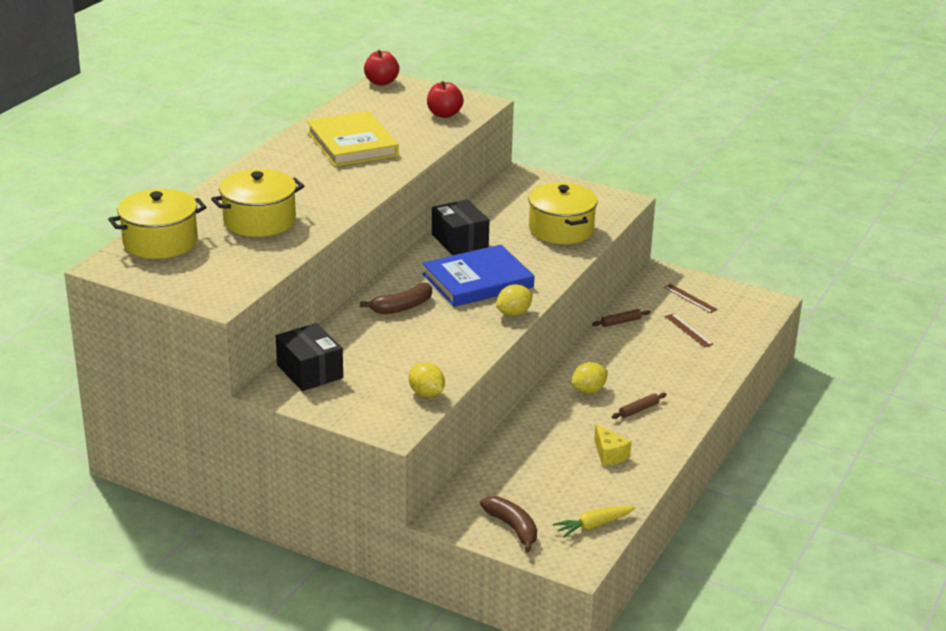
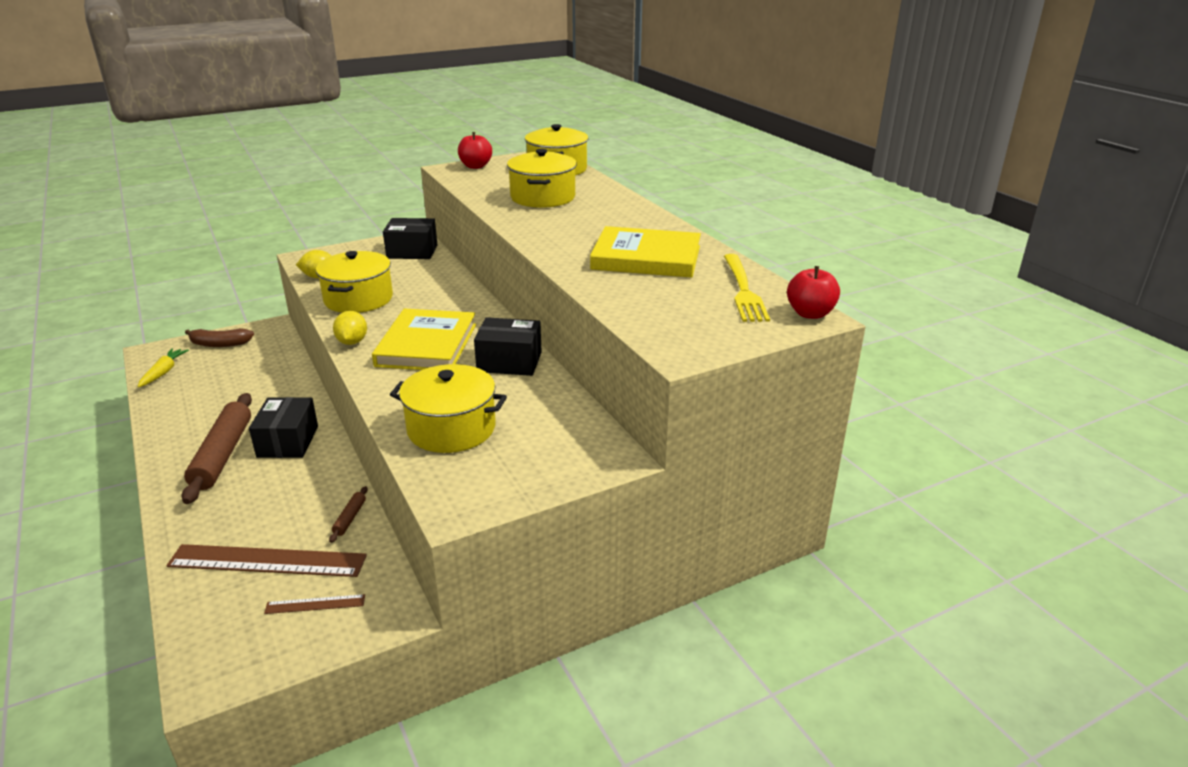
camera: 125 degrees right, 0 degrees up
brown banana [360,283,432,314] -> none
blue book [422,245,534,307] -> yellow book [372,309,476,370]
red apple [427,81,464,118] -> red apple moved to [458,132,492,169]
yellow lemon [572,362,608,394] -> black box [249,397,318,458]
yellow cheese [594,424,632,466] -> none
brown rolling pin [612,393,667,419] -> brown rolling pin [181,393,252,504], size x2.37
brown ruler [665,314,713,347] -> brown ruler [166,544,367,577], size x2.13
none -> yellow pot [316,251,393,313]
none -> yellow fork [724,254,770,322]

